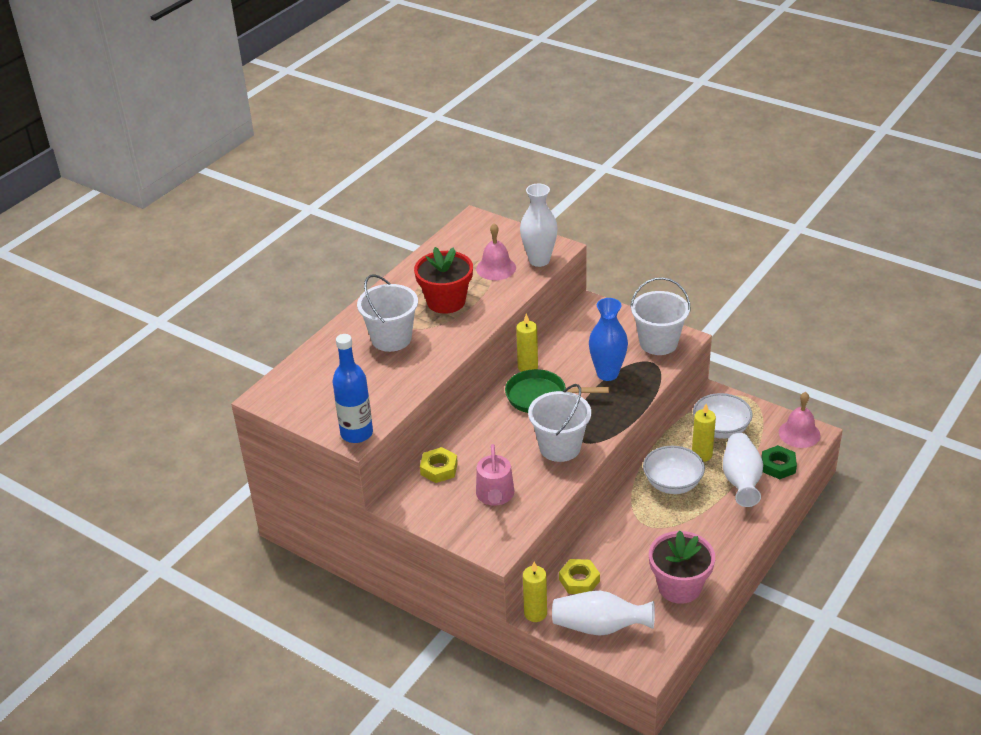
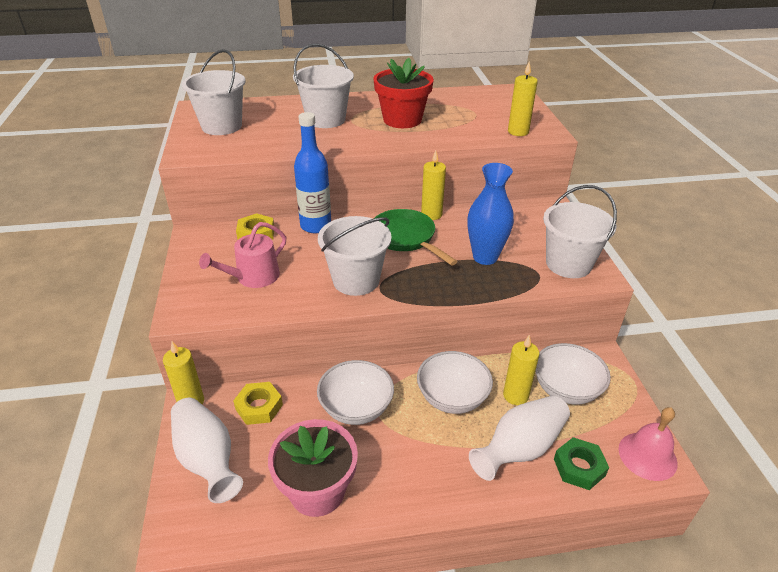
camera: 45 degrees right, 0 degrees up
blue bottle [333,334,373,443] -> blue bottle moved to [294,112,331,233]
pink bell [476,223,516,280] -> none
white vase [520,184,558,267] -> yellow candle [508,61,538,136]
none -> white bucket [182,49,245,135]
none -> white bowl [317,360,394,425]

